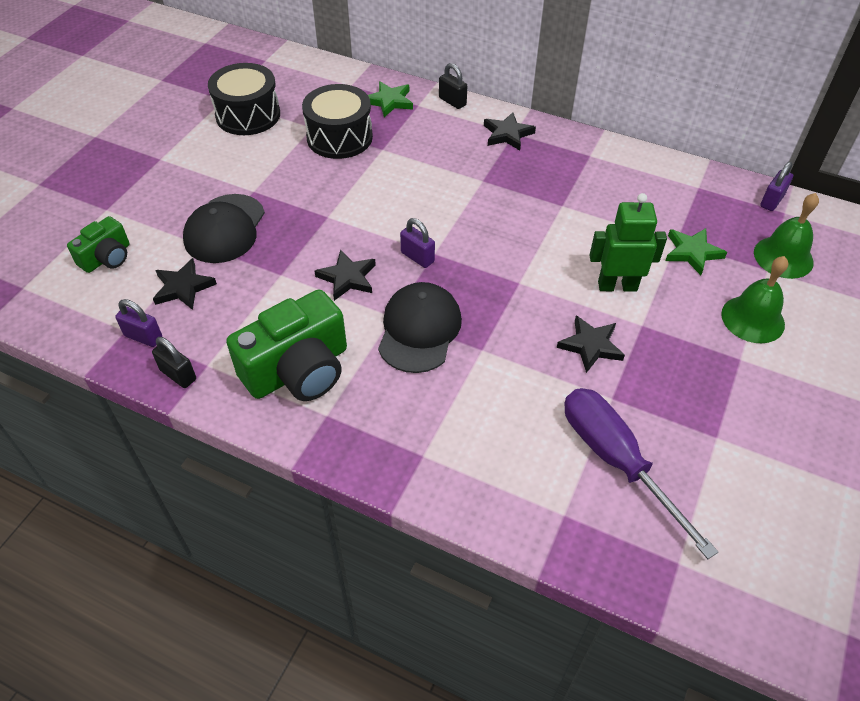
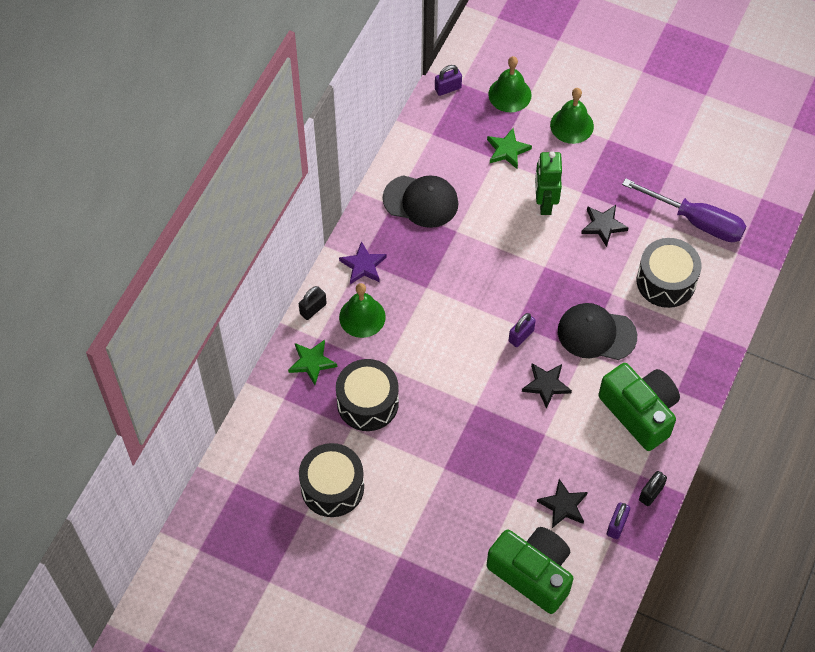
camera: 90 degrees left, 10 degrees up
green camera [67,216,129,273] -> green camera [487,527,573,614], size x1.83
black cap [183,194,265,263] -> black cap moved to [383,175,459,228]
black star [484,112,536,151] -> purple star [339,241,387,284]
purple screwdriver [564,388,718,559] -> purple screwdriver turned 120 degrees counterclockwise [622,178,746,242]
purple padlock [760,162,793,211] -> purple padlock turned 60 degrees counterclockwise [435,65,462,96]
none -> green bell [339,283,386,338]
none -> black drum [637,238,701,308]

